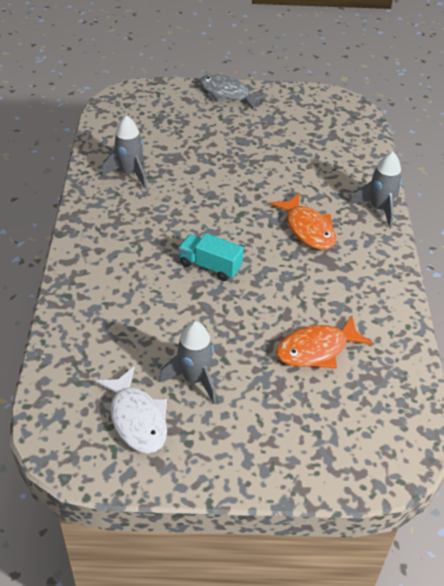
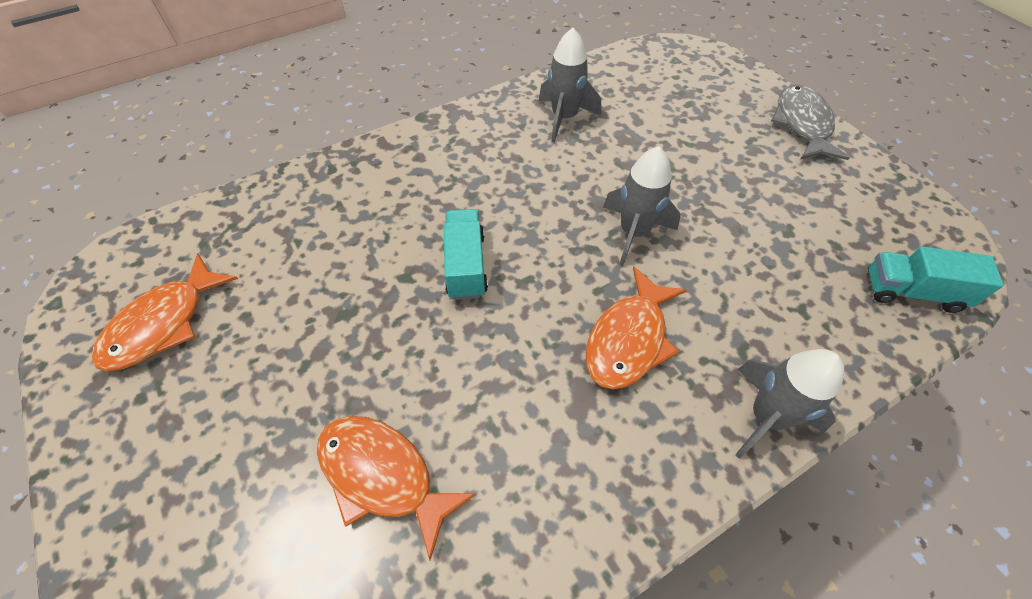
camera: 60 degrees right, 10 degrees up
white fish [95,366,167,453] -> orange fish [92,253,238,371]
grey rocket [159,321,216,404] -> grey rocket moved to [603,146,681,266]
none -> turquoise truck [868,246,1004,313]

